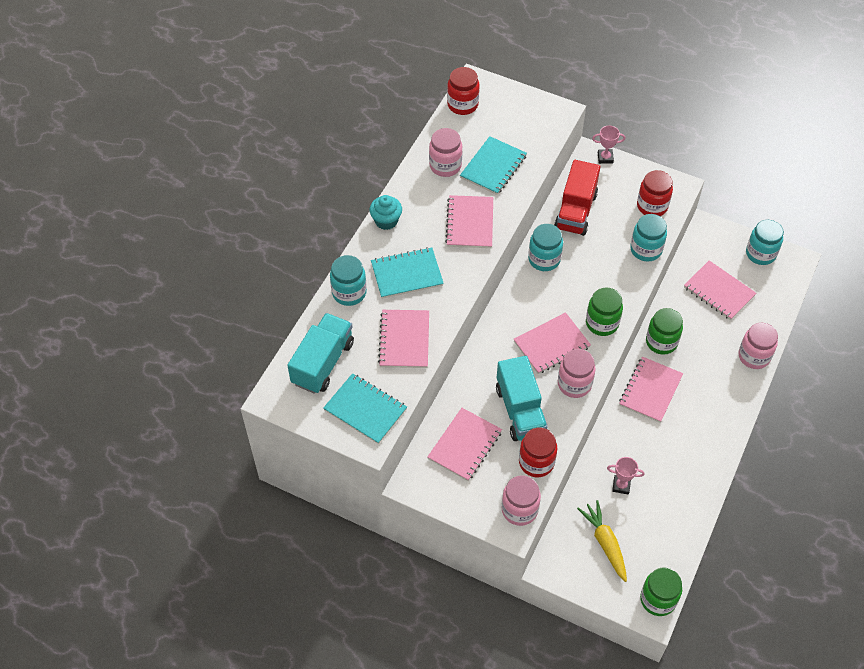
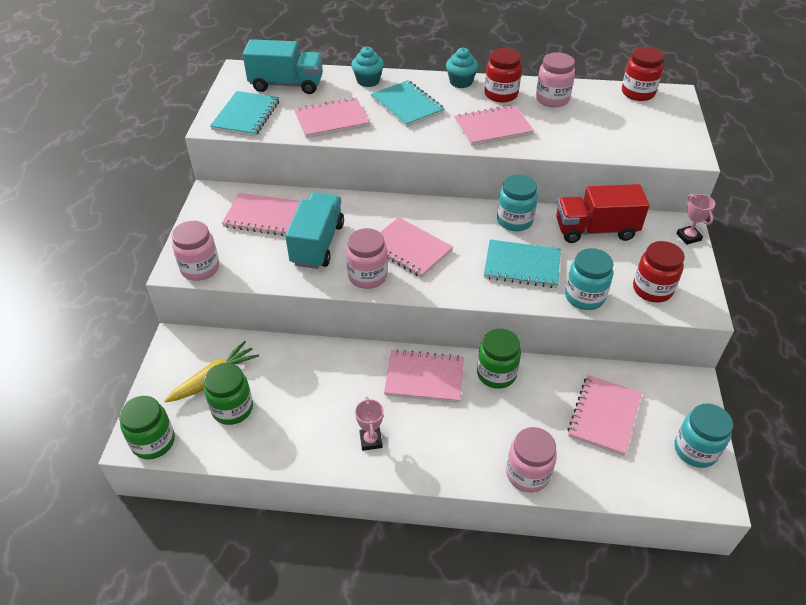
camera: 70 degrees right, 10 degrees down
turquoise jar [330,255,367,306] -> turquoise cupcake [351,47,384,87]
turquoise notebook [460,136,527,195] -> turquoise notebook moved to [484,240,561,288]
turquoise truck [496,356,548,441] -> turquoise truck turned 135 degrees clockwise [285,192,344,269]
red jar [519,428,558,477] -> red jar moved to [485,48,522,103]
green jar [586,288,623,336] -> green jar moved to [204,363,253,425]
pink trophy [607,457,645,494] -> pink trophy moved to [355,397,384,451]

